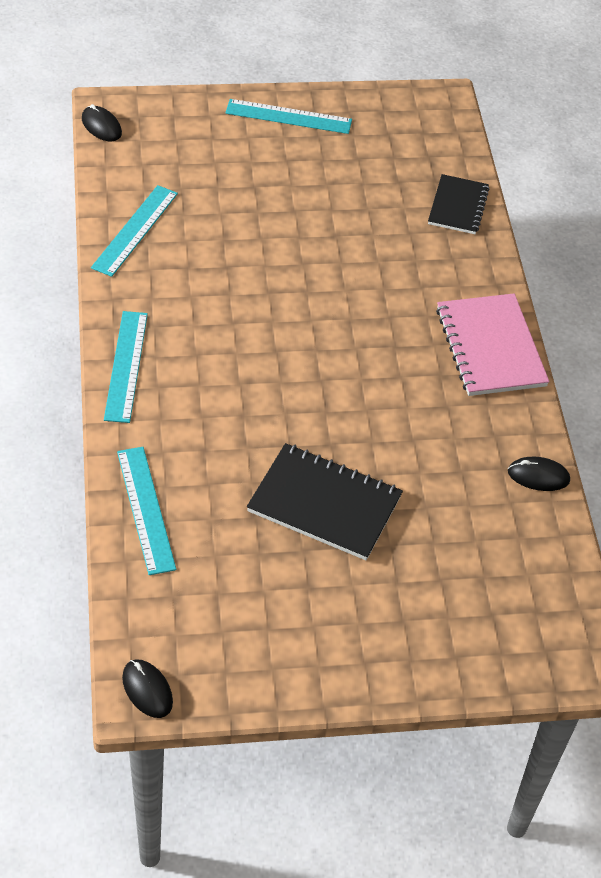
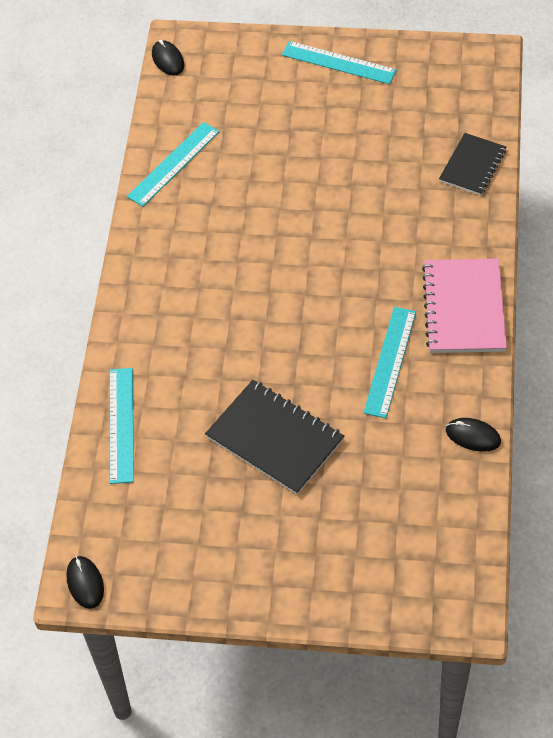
camera: 20 degrees right, 5 degrees up
turquoise ruler [104,311,148,423] -> turquoise ruler moved to [363,307,416,418]

